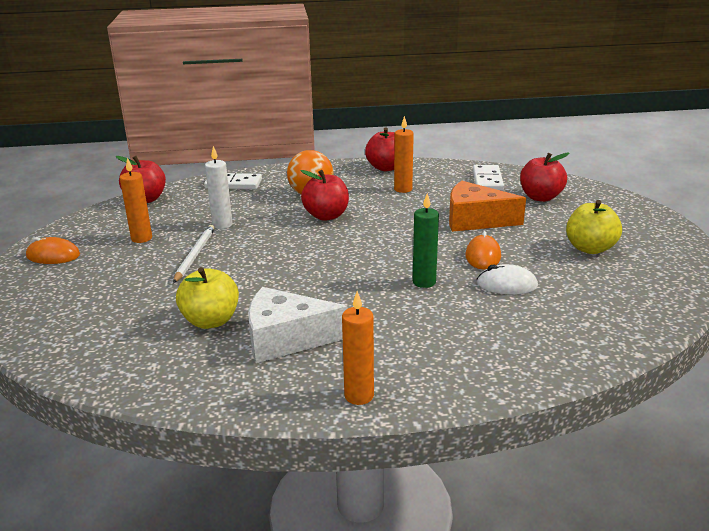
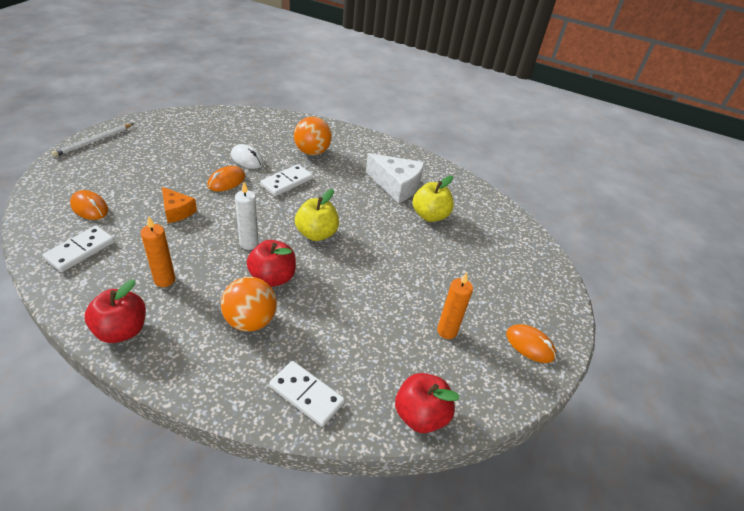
camera: 155 degrees left, 15 degrees up
white pencil [173,225,215,283] -> white pencil moved to [52,124,133,157]
white candle [205,146,233,229] -> white candle moved to [235,182,259,250]
orange candle [342,291,374,405] -> none
green candle [413,193,439,288] -> white domino [260,164,313,196]
orange cheese [449,181,526,232] -> orange cheese [162,187,197,223], size x0.61
red apple [520,153,569,202] -> orange mouse [70,190,108,220]
yellow apple [566,200,622,254] -> yellow apple moved to [295,189,339,241]
none -> orange ball [294,117,332,155]

